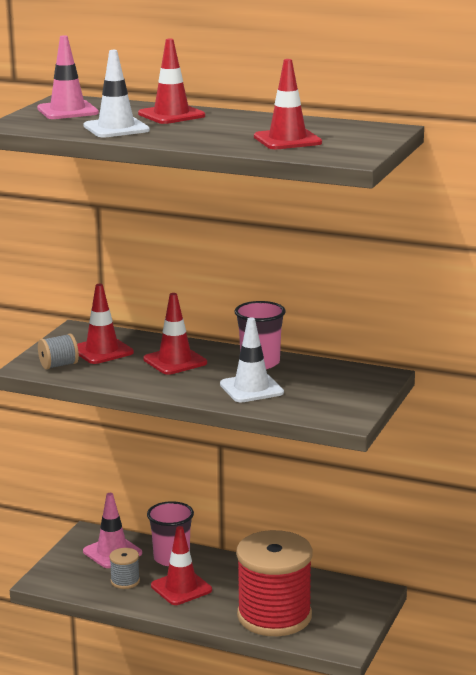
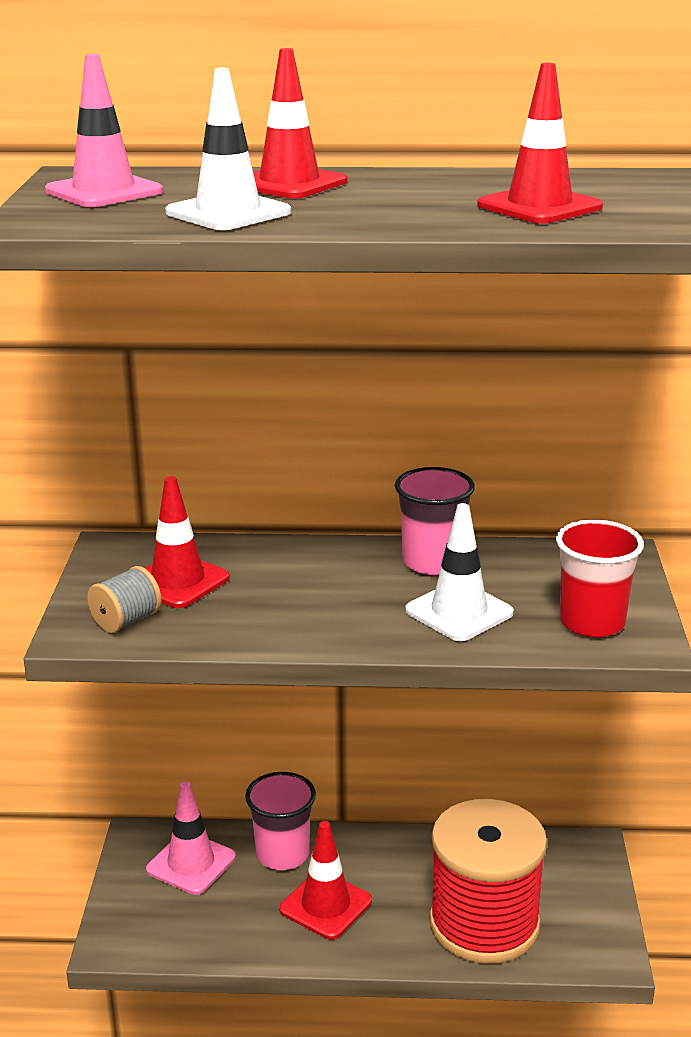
camera: 20 degrees left, 5 degrees up
grey spool [109,548,140,589] -> none
red traffic cone [143,293,207,375] -> none
none -> red cup [556,520,644,637]

